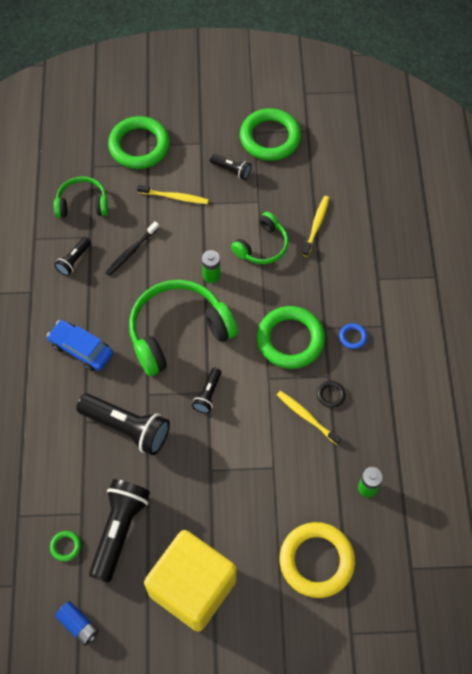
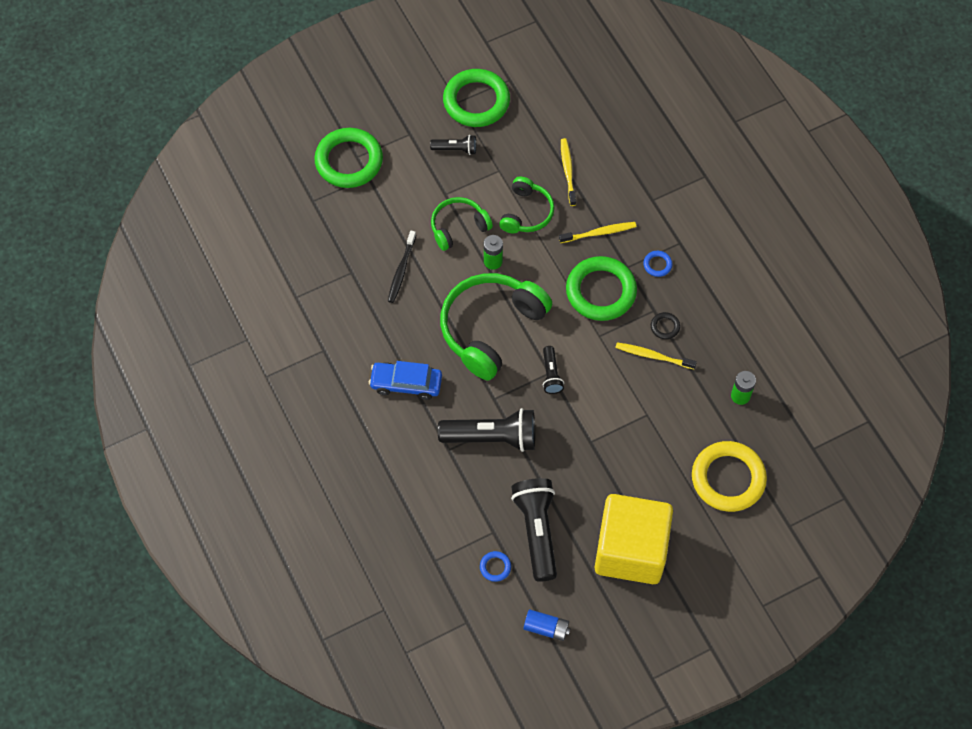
camera: 25 degrees left, 0 degrees up
green ring [50,531,81,561] -> blue ring [480,551,511,582]
green headphones [54,176,108,218] -> green headphones moved to [431,197,493,251]
black flashlight [54,237,91,276] -> none
yellow toothbrush [137,185,209,204] -> yellow toothbrush moved to [559,222,637,243]

